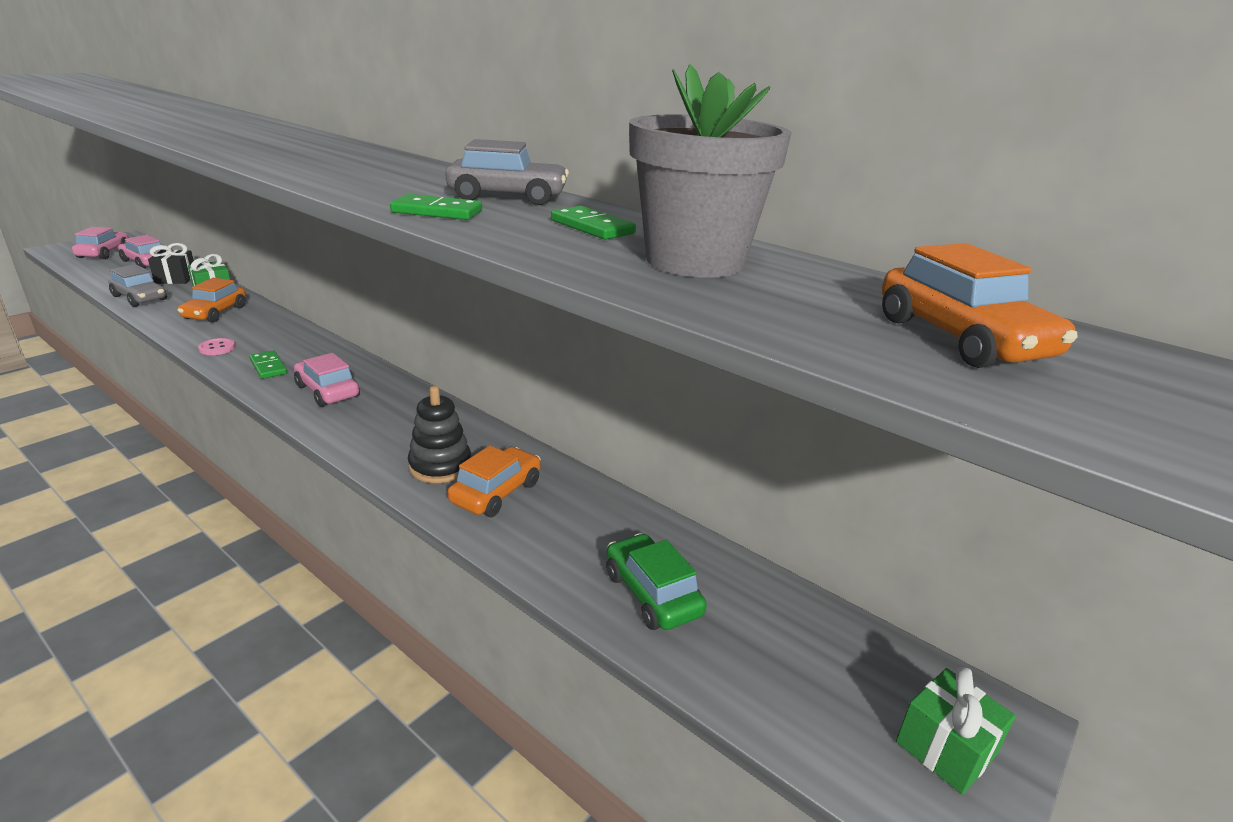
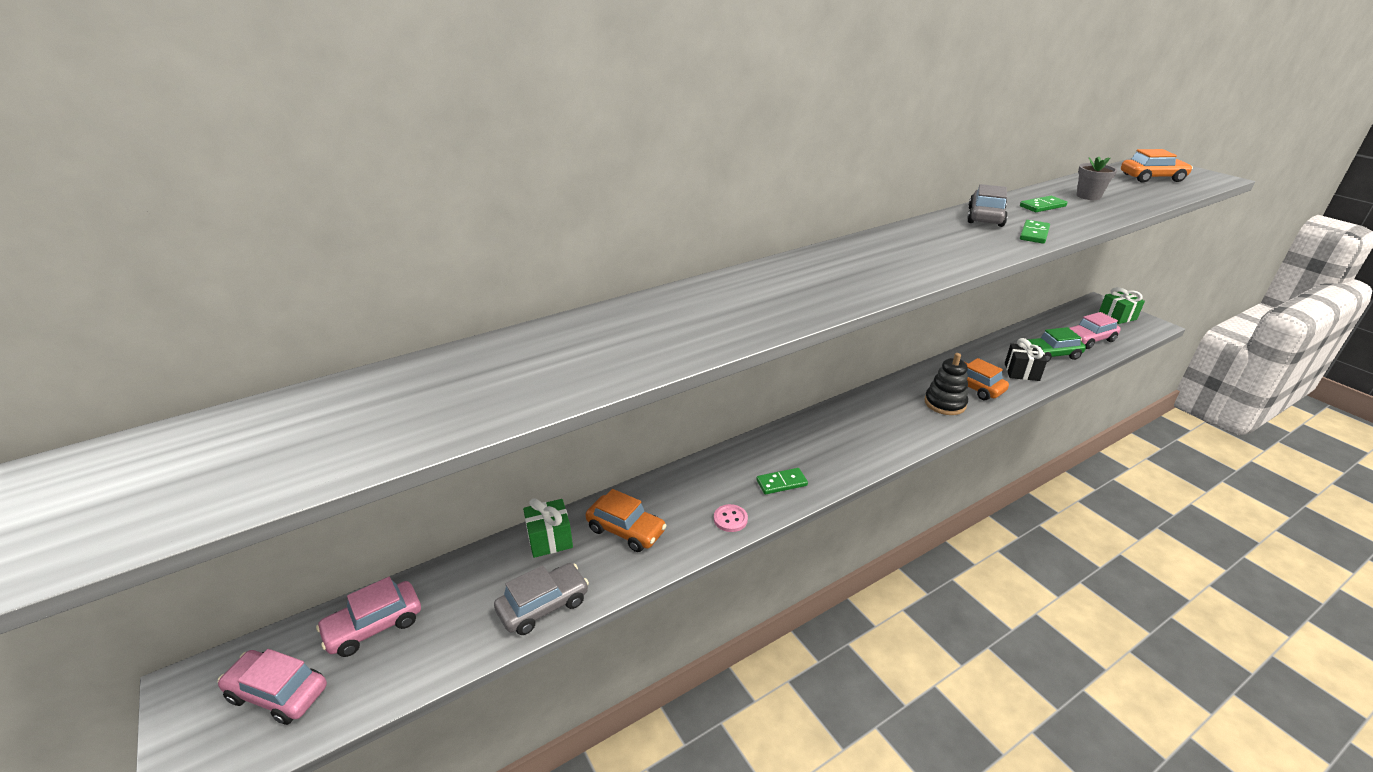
camera: 70 degrees left, 5 degrees up
black gift [148,243,194,284] -> black gift moved to [1005,338,1047,381]
pink car [294,353,360,407] -> pink car moved to [1070,312,1121,349]
grey flower pot [629,64,792,278] -> grey flower pot [1077,157,1117,200], size x0.52

